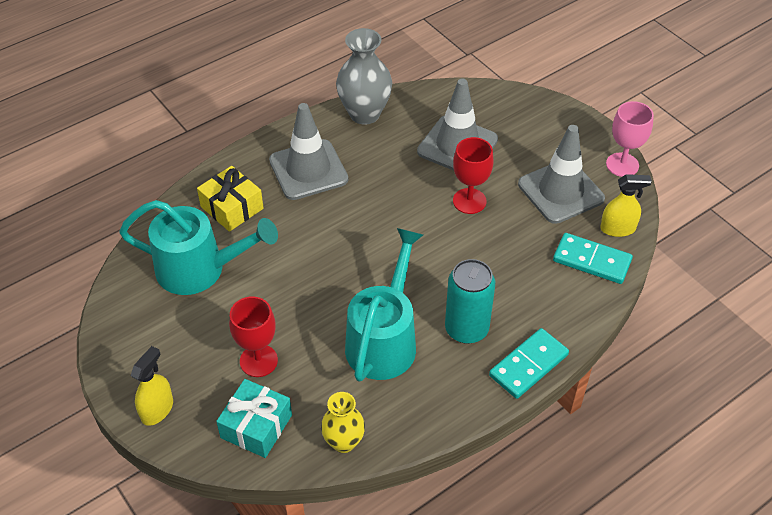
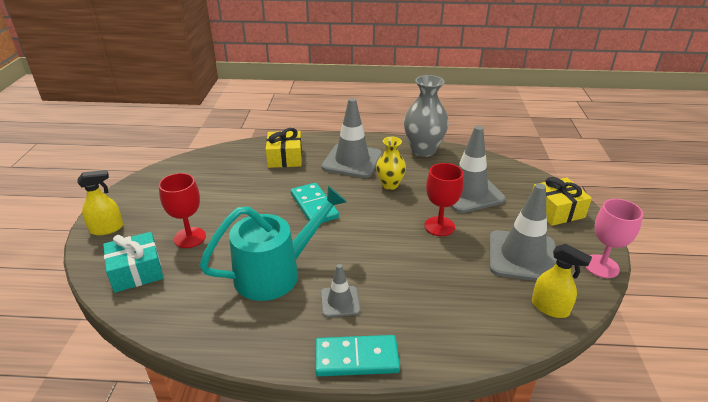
camera: 40 degrees right, 15 degrees down
turquoise watering can [119,200,278,295] -> none
yellow vase [321,392,365,453] -> yellow vase moved to [376,137,406,190]
turquoise can [445,259,495,344] -> grey traffic cone [321,264,360,317]
turquoise domino [553,233,633,284] -> turquoise domino moved to [291,183,339,223]
none -> yellow gift [532,177,592,226]

